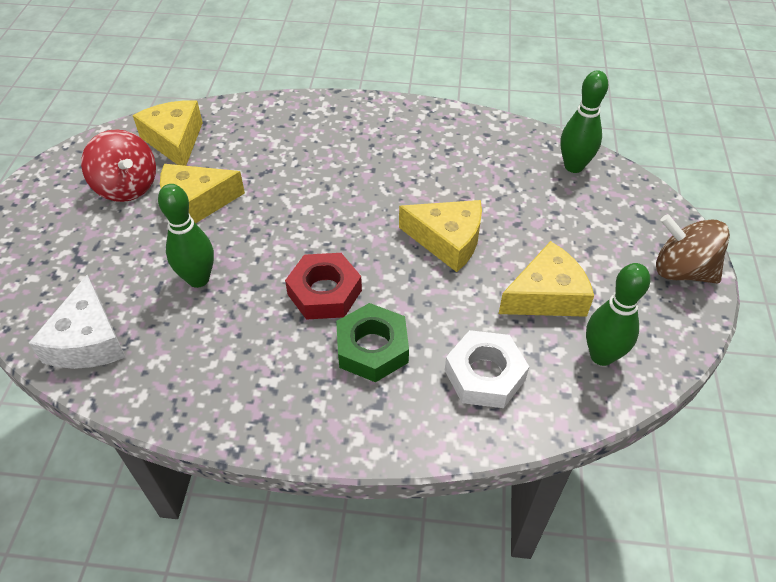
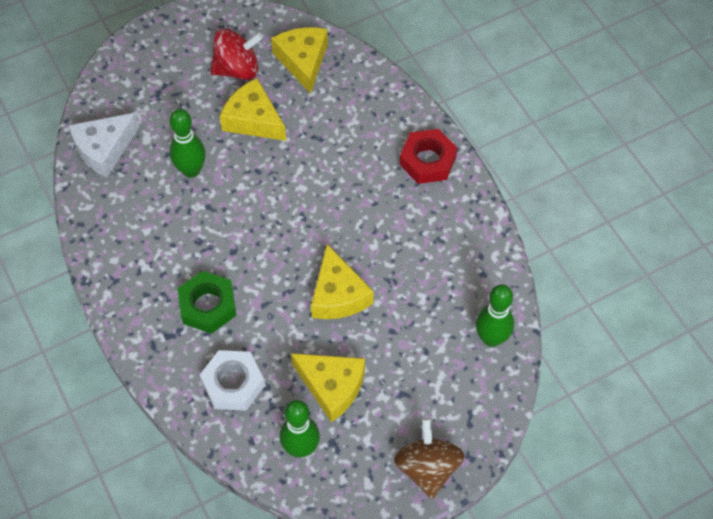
camera: 55 degrees right, 10 degrees up
red spinning top [81,129,156,202] -> red spinning top turned 120 degrees counterclockwise [210,28,263,80]
yellow cheese [133,100,203,166] -> yellow cheese turned 45 degrees counterclockwise [271,27,328,94]
red nut [285,253,362,320] -> red nut moved to [400,129,457,184]

